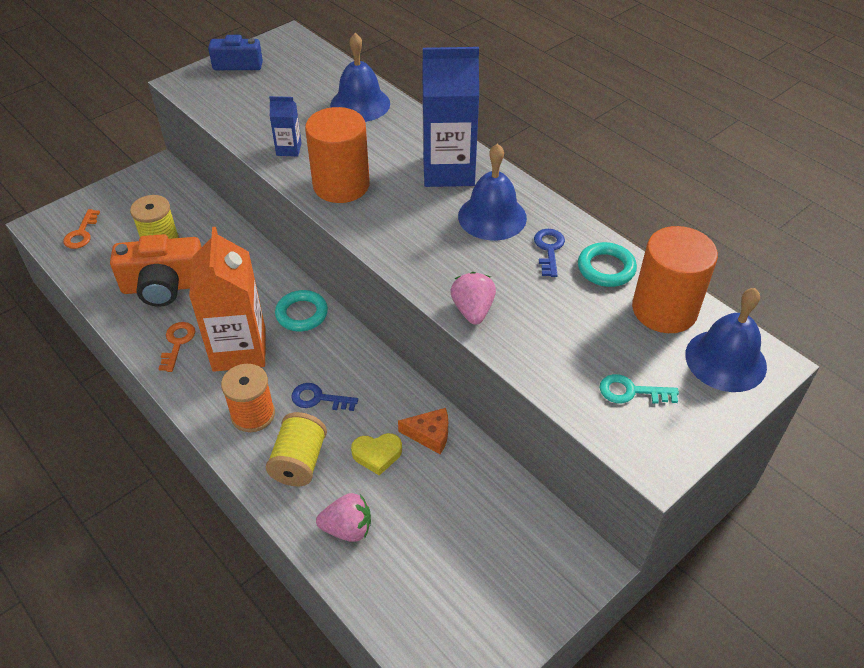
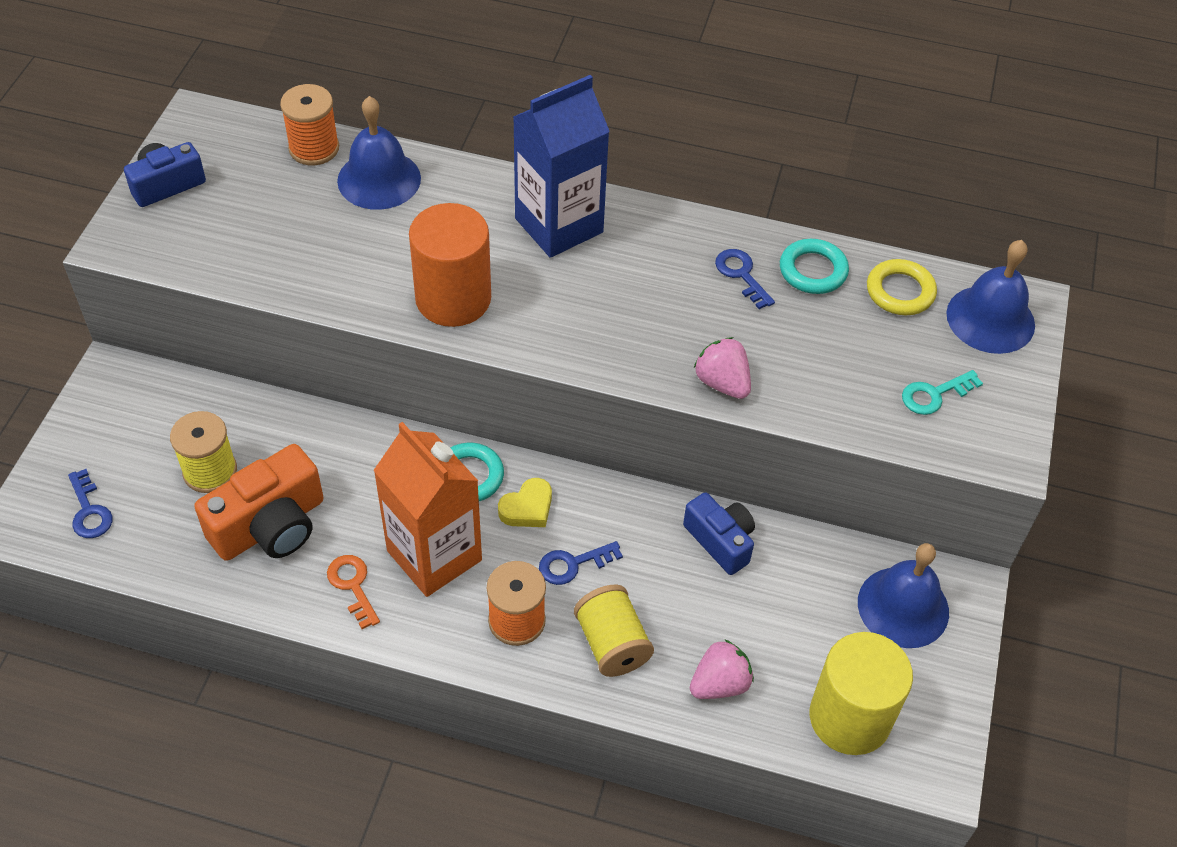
camera: 35 degrees left, 5 degrees up
orange key [63,209,100,249] -> blue key [68,469,113,538]
blue carton [269,96,302,156] -> none
yellow heart [351,433,402,476] -> yellow heart moved to [498,478,552,527]
orange cheese [398,408,448,454] -> blue camera [683,492,755,575]
blue bell [458,143,527,241] -> blue bell moved to [858,543,949,648]
orange cylinder [632,226,718,333] -> yellow ring [867,259,937,315]
none -> orange spool [280,84,339,165]
none -> yellow cylinder [810,632,913,755]

